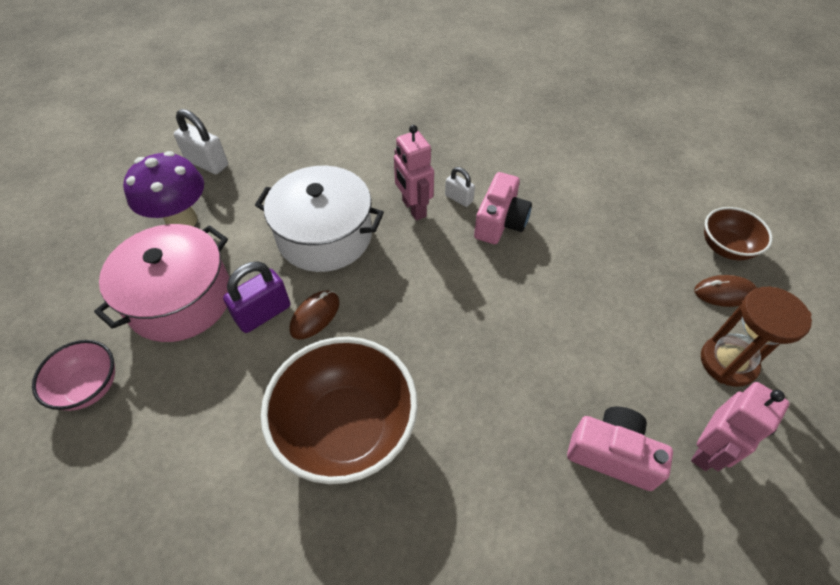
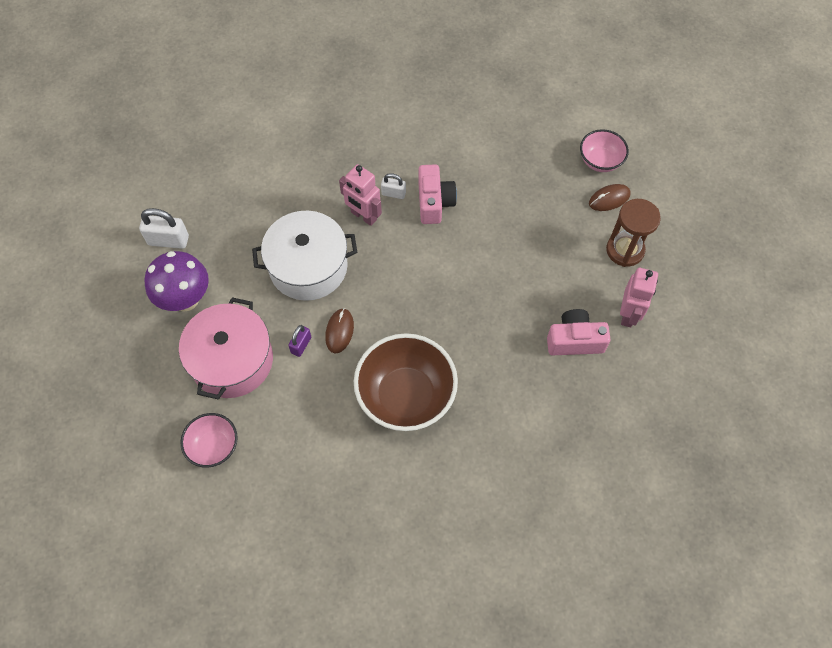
camera: 25 degrees left, 10 degrees up
purple padlock [223,262,291,333] -> purple padlock [288,325,311,357], size x0.60
brown bowl [704,207,773,261] -> pink bowl [580,129,629,172]

